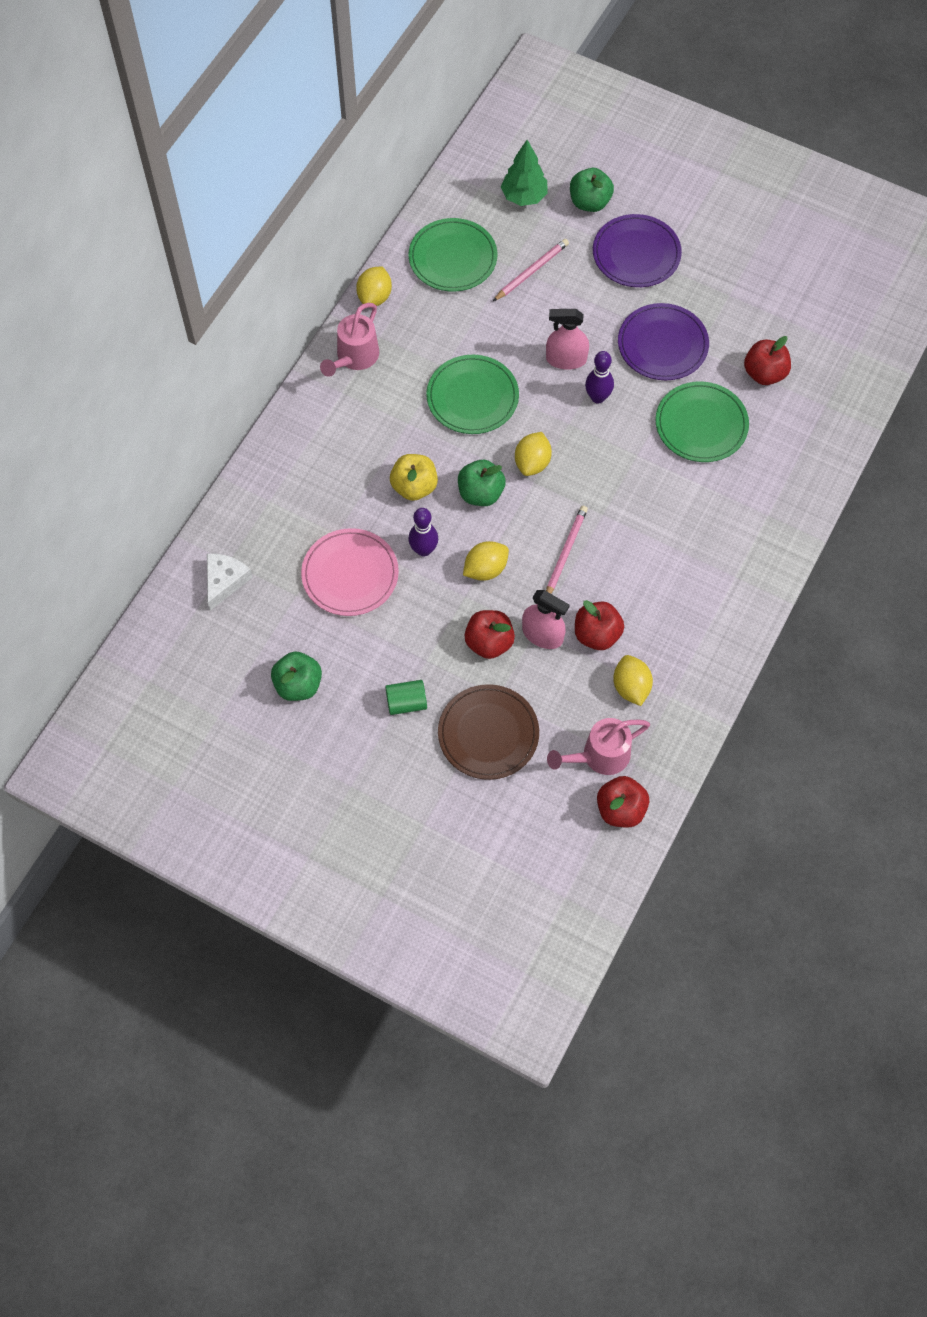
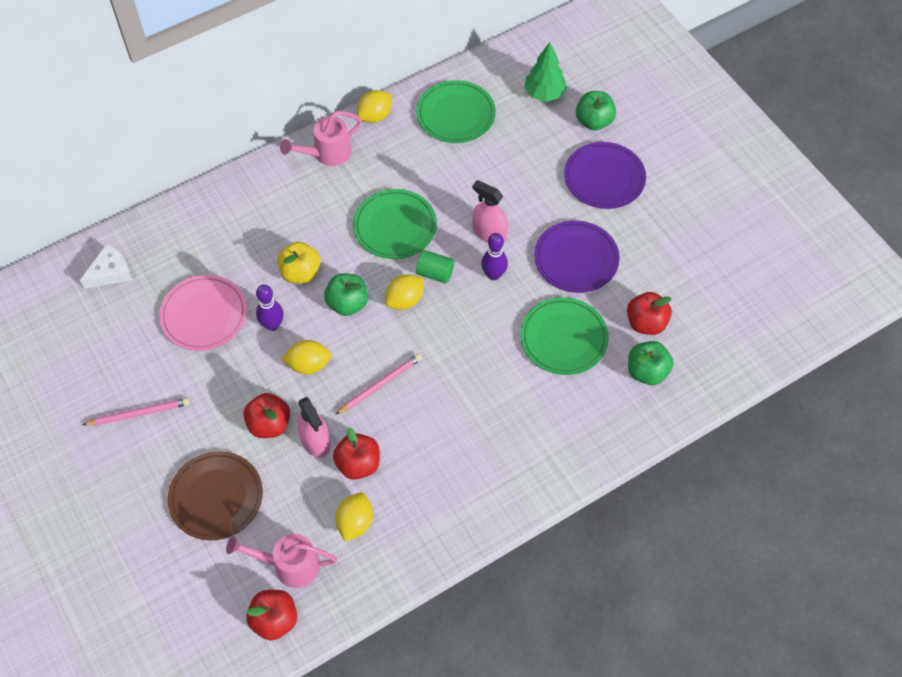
camera: 30 degrees right, 5 degrees down
green apple [271,651,322,701] -> green apple moved to [628,341,674,385]
green cylinder [385,680,427,715] -> green cylinder moved to [416,250,454,283]
pink pencil [493,239,569,301] -> pink pencil moved to [82,398,190,425]

